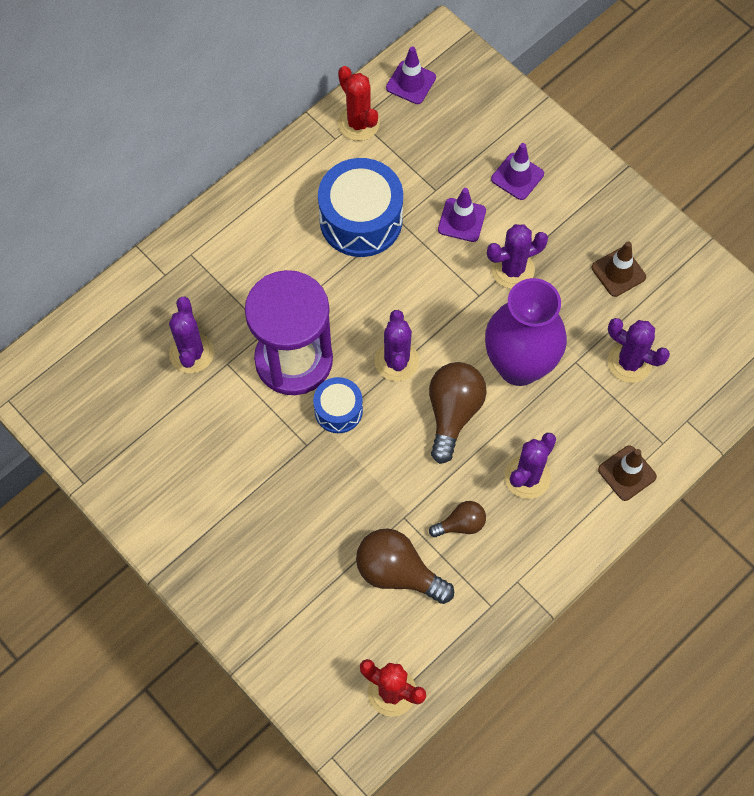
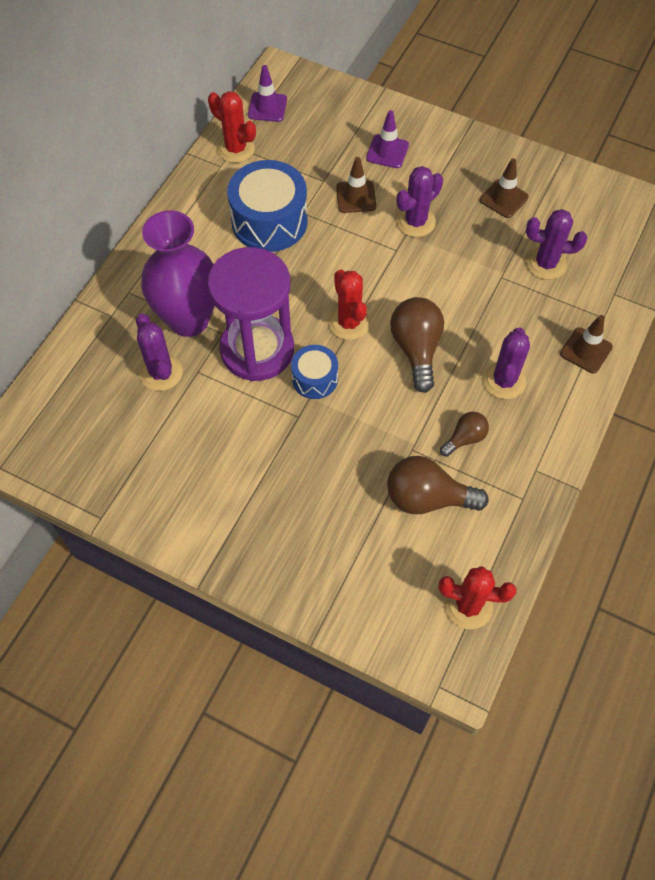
camera: 20 degrees left, 5 degrees down
purple cactus [374,310,419,381] -> red cactus [328,269,370,340]
purple traffic cone [438,188,486,242] -> brown traffic cone [336,157,376,213]
purple vase [485,278,567,386] -> purple vase moved to [141,210,215,337]

